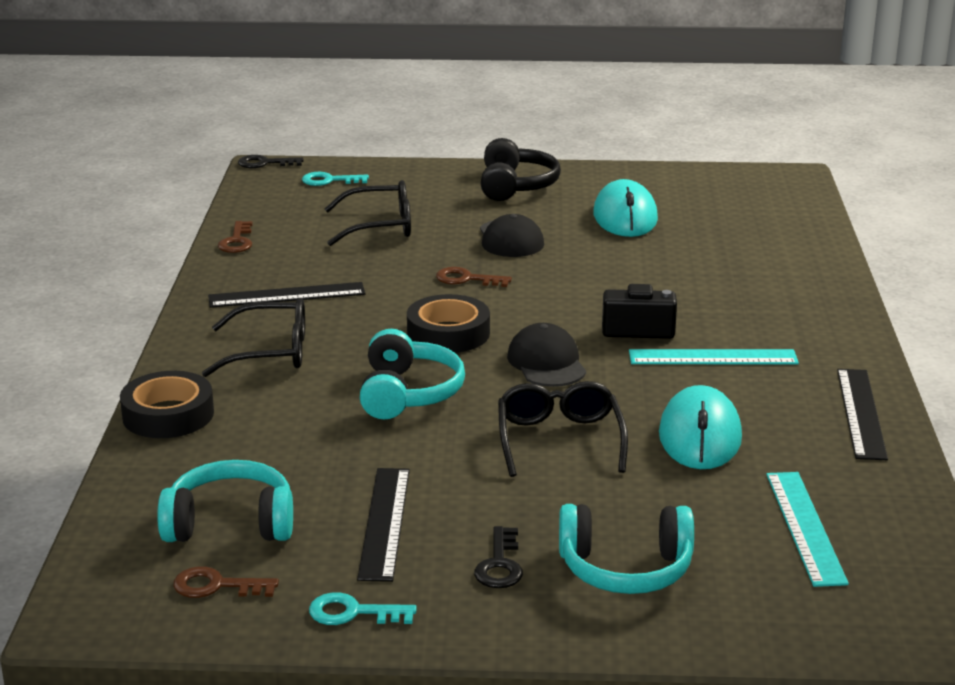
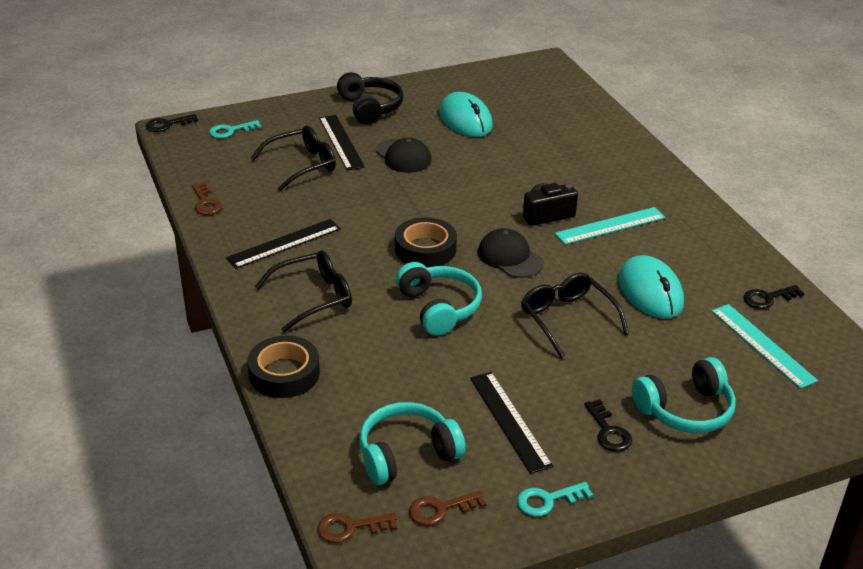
camera: 25 degrees left, 10 degrees up
brown key [436,267,512,287] -> brown key moved to [318,513,397,543]
black ruler [837,369,888,460] -> black ruler moved to [319,115,365,170]
none -> black key [743,285,804,309]

